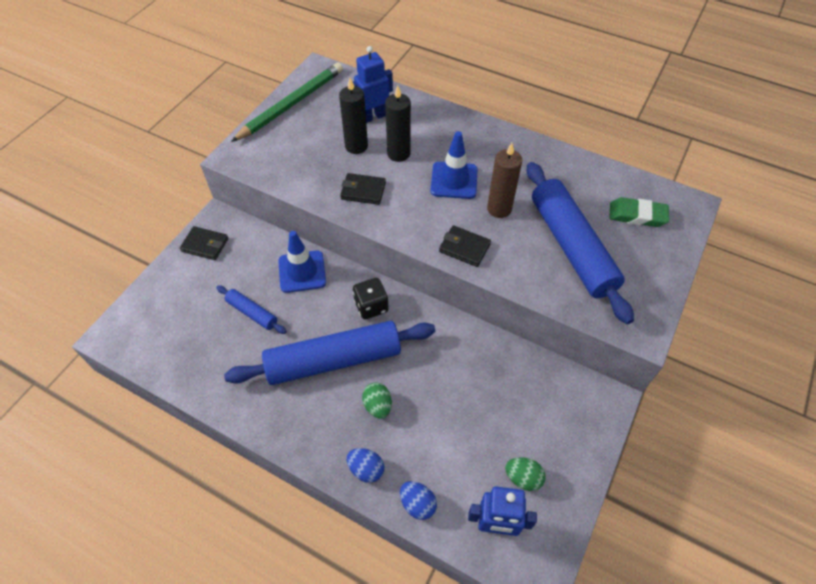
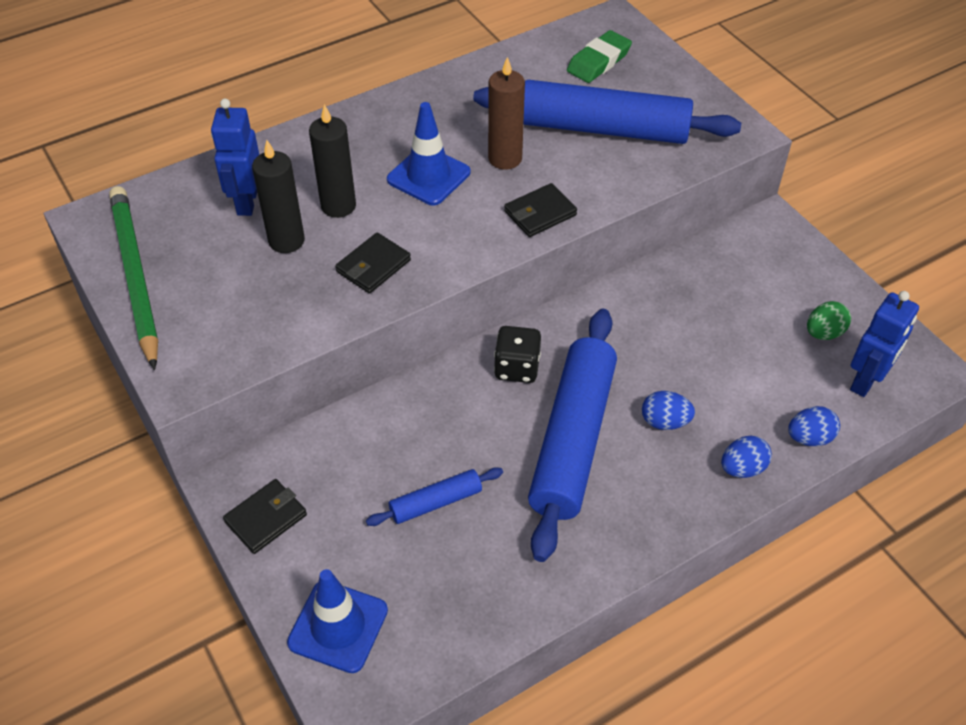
camera: 60 degrees left, 5 degrees down
blue traffic cone [278,231,326,293] -> blue traffic cone moved to [287,569,388,673]
green egg [362,383,392,419] -> blue egg [642,391,695,430]

